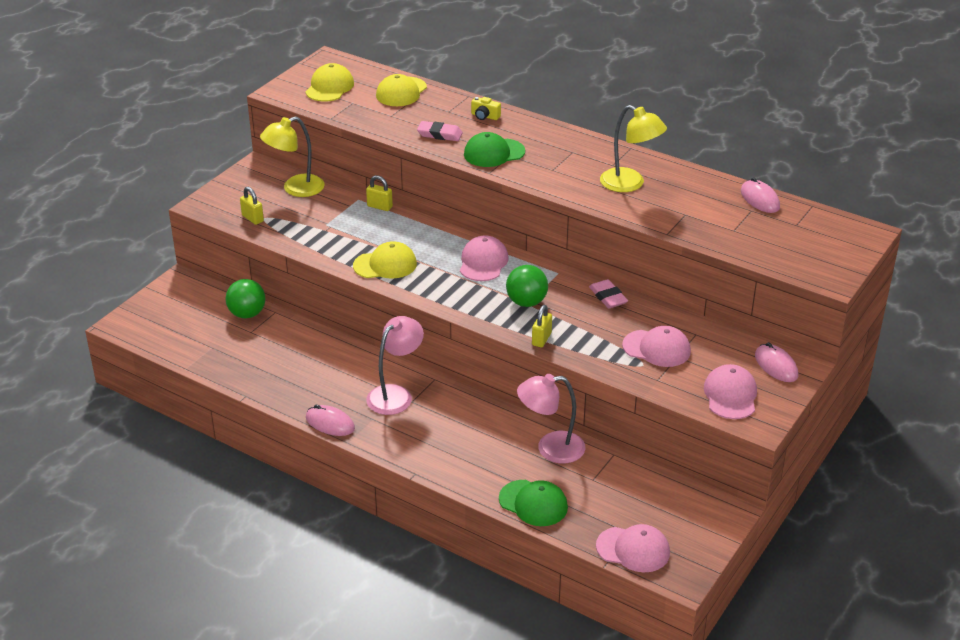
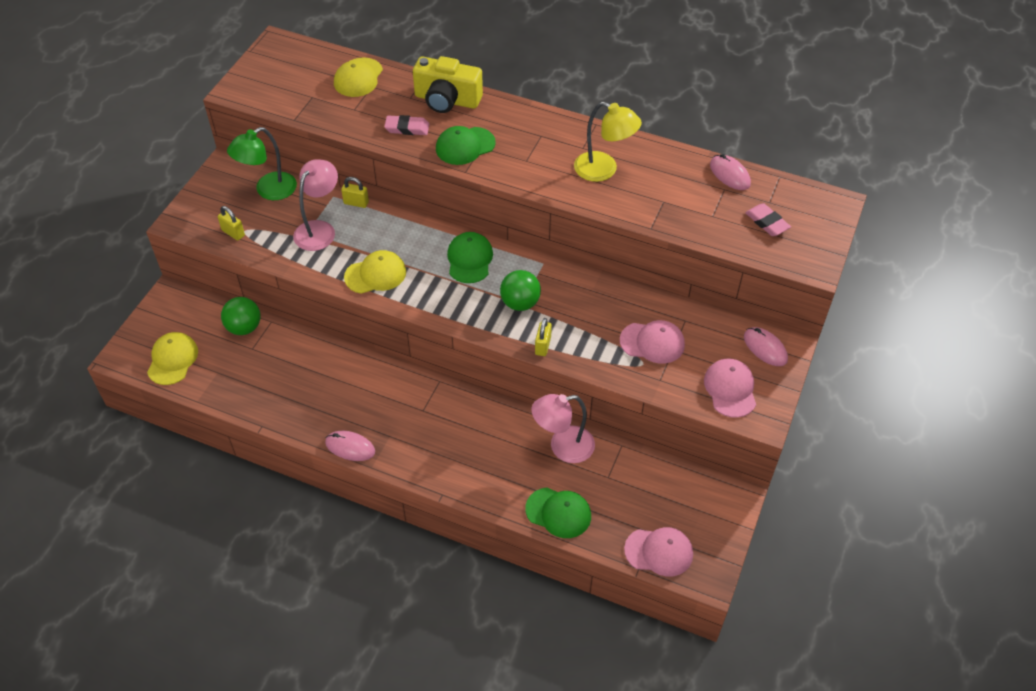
camera: 10 degrees left, 15 degrees up
yellow lamp [260,116,325,197] -> green lamp [227,127,297,200]
yellow cap [305,63,354,102] -> yellow cap moved to [147,332,198,385]
pink lamp [366,316,424,415] -> pink lamp moved to [293,159,338,251]
pink cap [460,235,509,281] -> green cap [447,232,493,283]
yellow camera [471,97,501,120] -> yellow camera [413,56,483,113], size x2.31
pink eraser [589,279,628,308] -> pink eraser moved to [745,203,791,236]

